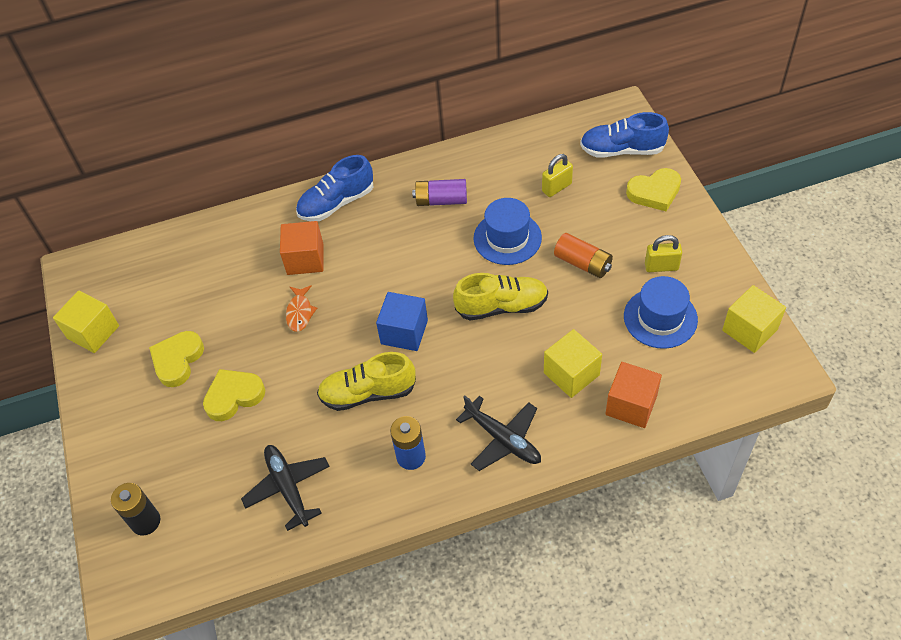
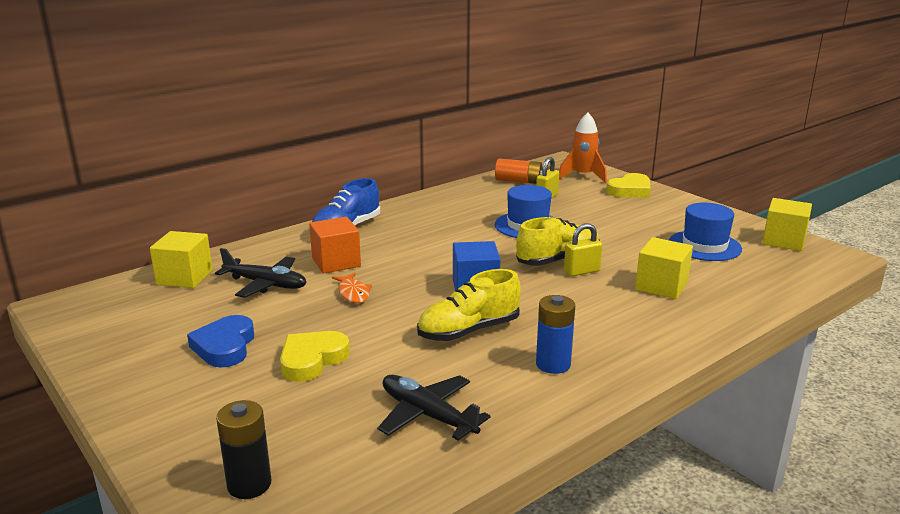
camera: 25 degrees left, 30 degrees down
yellow cube [53,290,119,353] -> yellow cube moved to [150,231,213,288]
yellow heart [149,331,204,387] -> blue heart [187,315,254,367]
purple battery [412,179,467,206] -> none
black plane [456,396,541,471] -> black plane moved to [215,248,307,298]
orange battery [554,233,613,278] -> orange battery moved to [495,159,542,184]
blue shoe [580,112,669,158] -> orange rocket [559,112,607,183]
orange cube [605,362,662,428] -> none
yellow padlock [645,235,682,272] -> yellow padlock moved to [564,223,602,276]

